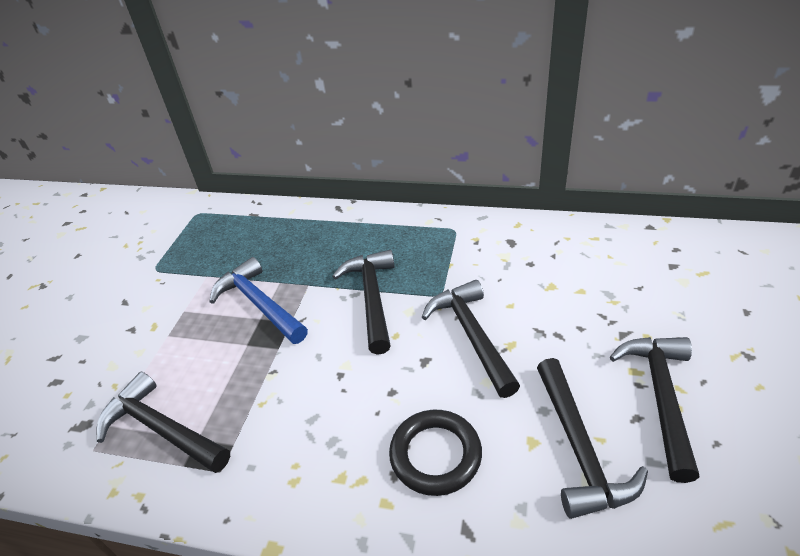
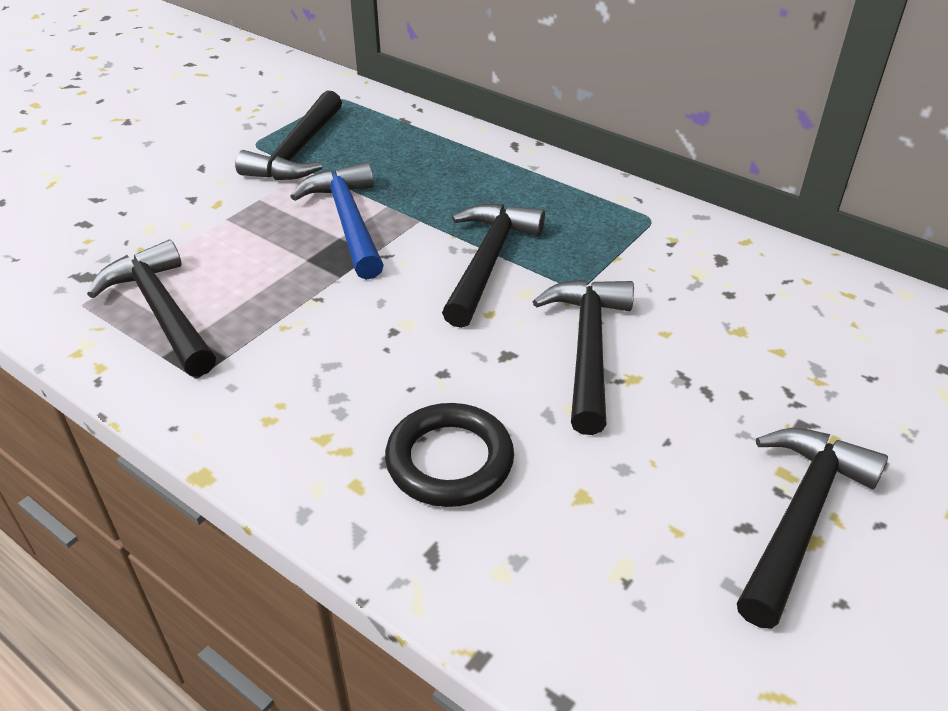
camera: 20 degrees right, 0 degrees up
black hammer [537,358,648,519] -> black hammer moved to [235,90,342,180]

